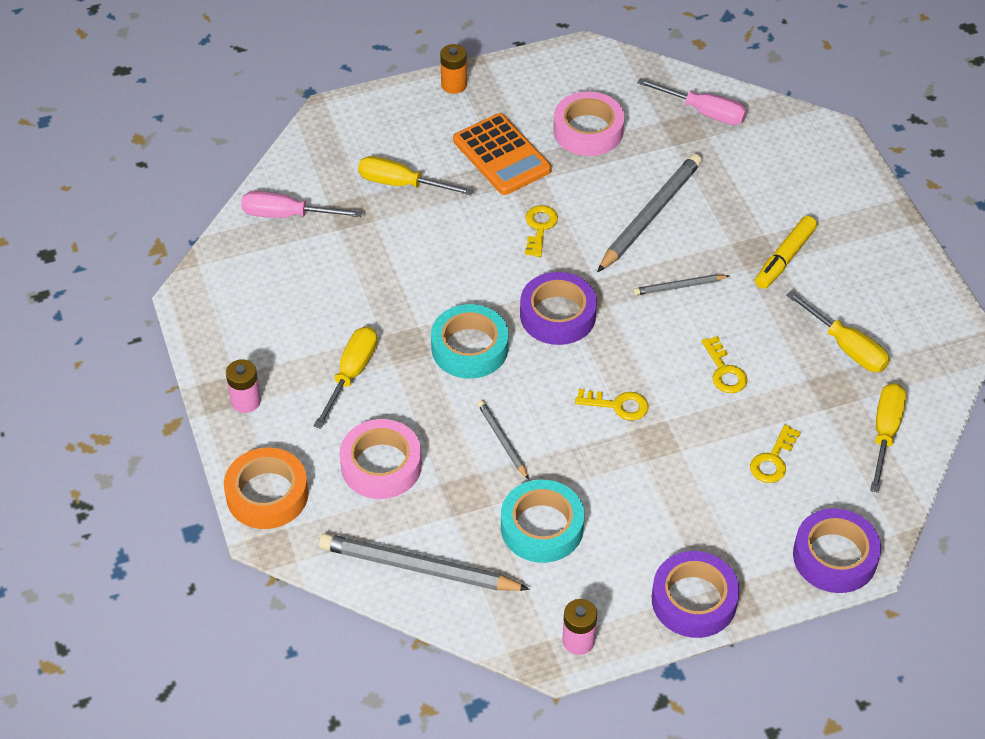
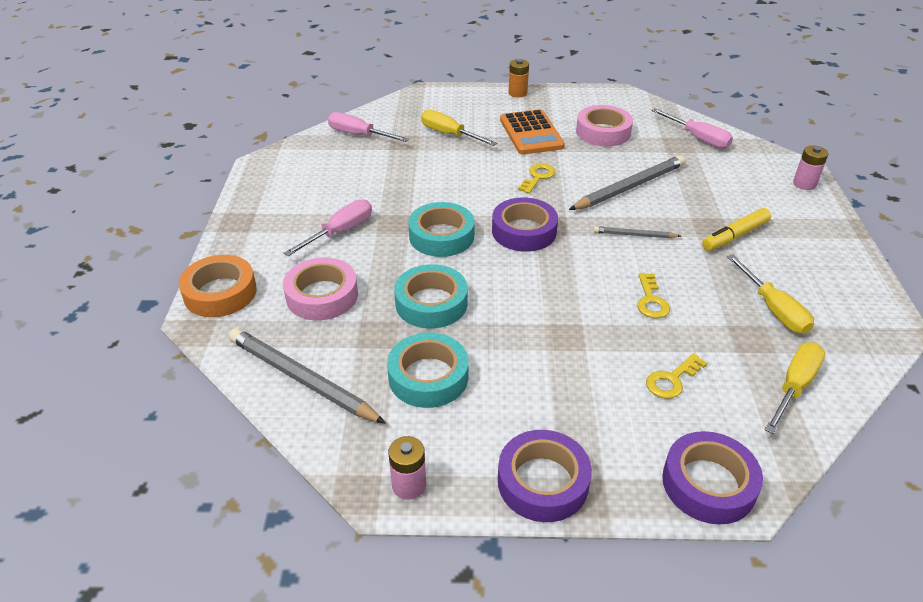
camera: 20 degrees right, 10 degrees down
pink battery [226,359,261,413] -> pink battery moved to [793,145,828,190]
yellow screwdriver [313,327,377,429] -> pink screwdriver [284,199,372,256]
grey pencil [477,400,529,480] -> turquoise tape [394,264,468,328]
yellow key [575,389,649,421] -> none

